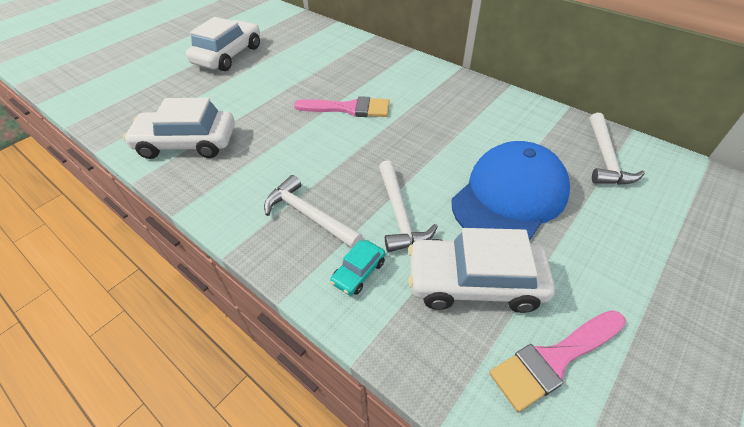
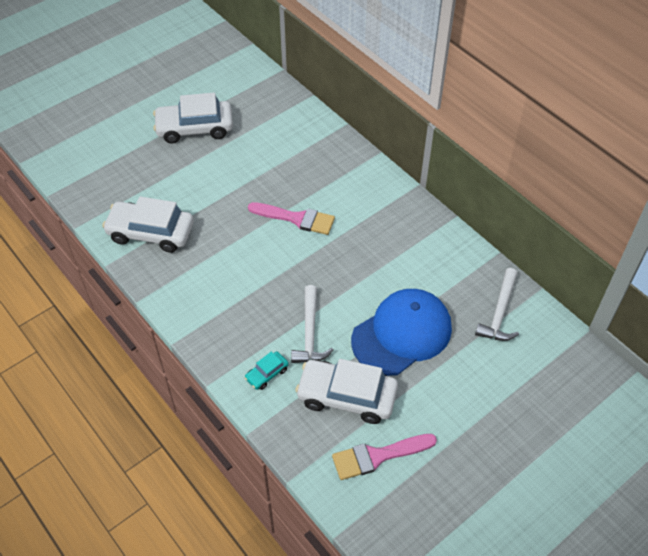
camera: 10 degrees right, 5 degrees up
white car [186,17,260,71] -> white car turned 135 degrees counterclockwise [153,93,233,144]
white hammer [264,175,363,248] -> none

